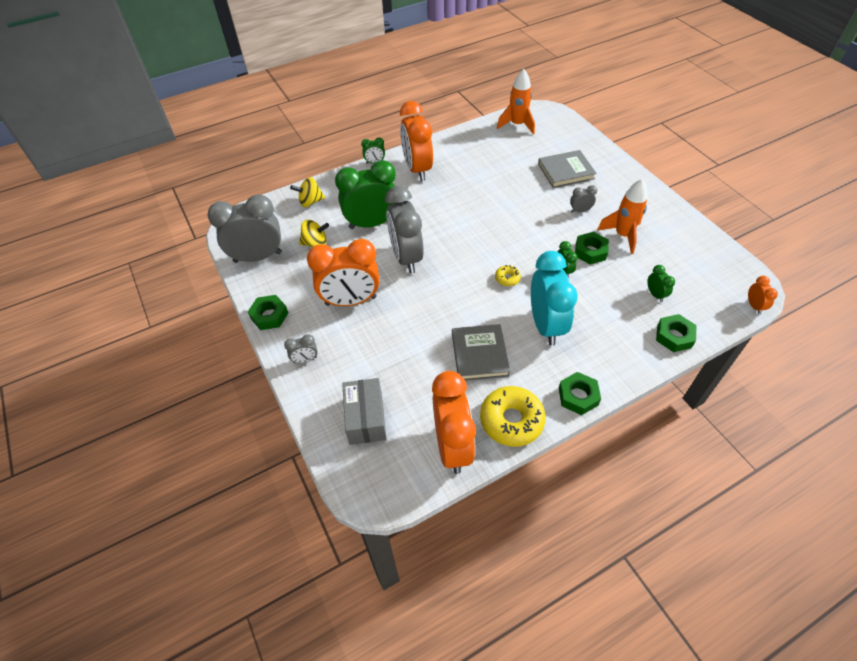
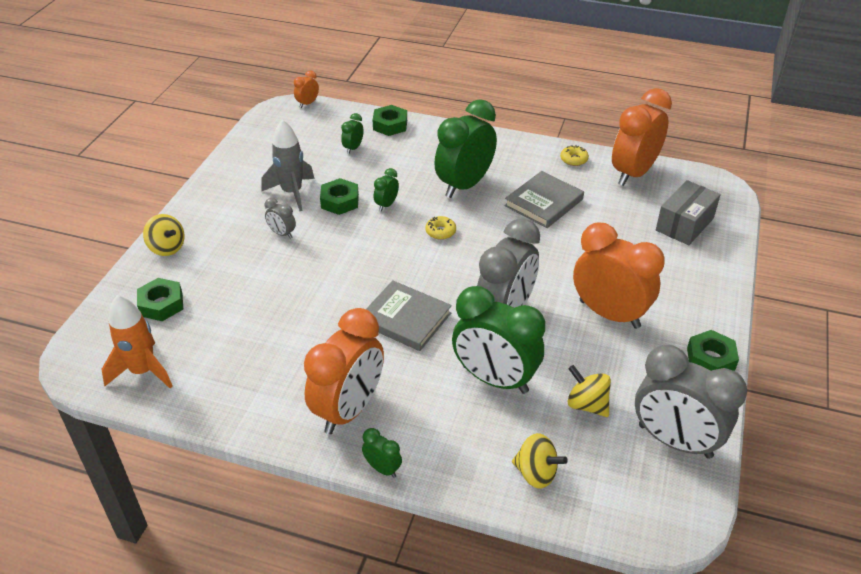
camera: 135 degrees left, 10 degrees down
grey clock [284,334,318,363] -> none
yellow donut [480,386,546,447] -> yellow donut [560,145,589,166], size x0.47
turquoise clock [531,251,578,346] -> green clock [434,99,497,198]
grey book [538,150,597,188] -> grey book moved to [366,280,452,351]
green nut [559,372,601,415] -> green nut moved to [137,278,183,321]
orange rocket [597,179,647,254] -> grey rocket [262,120,314,211]
none -> yellow spinning top [143,214,184,256]

